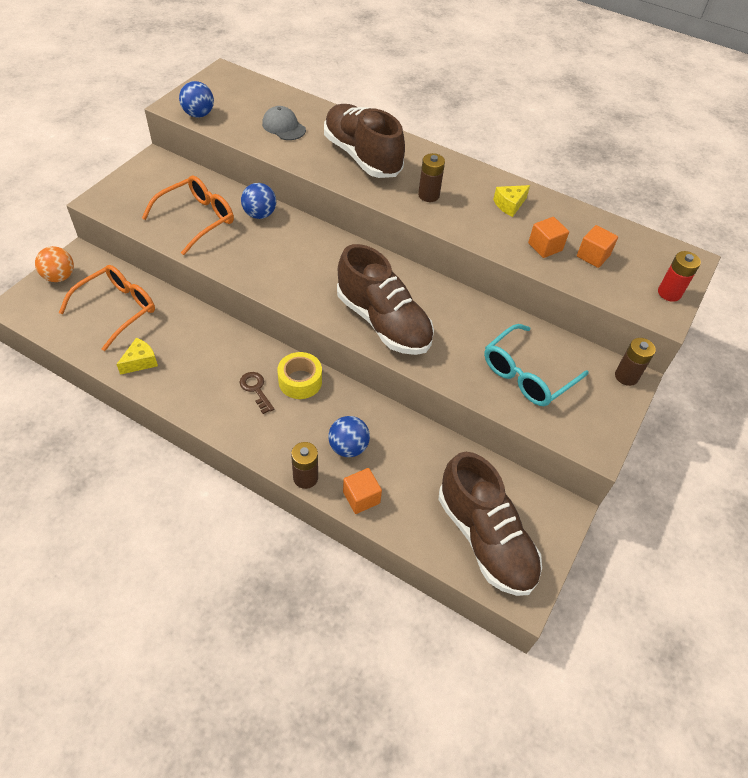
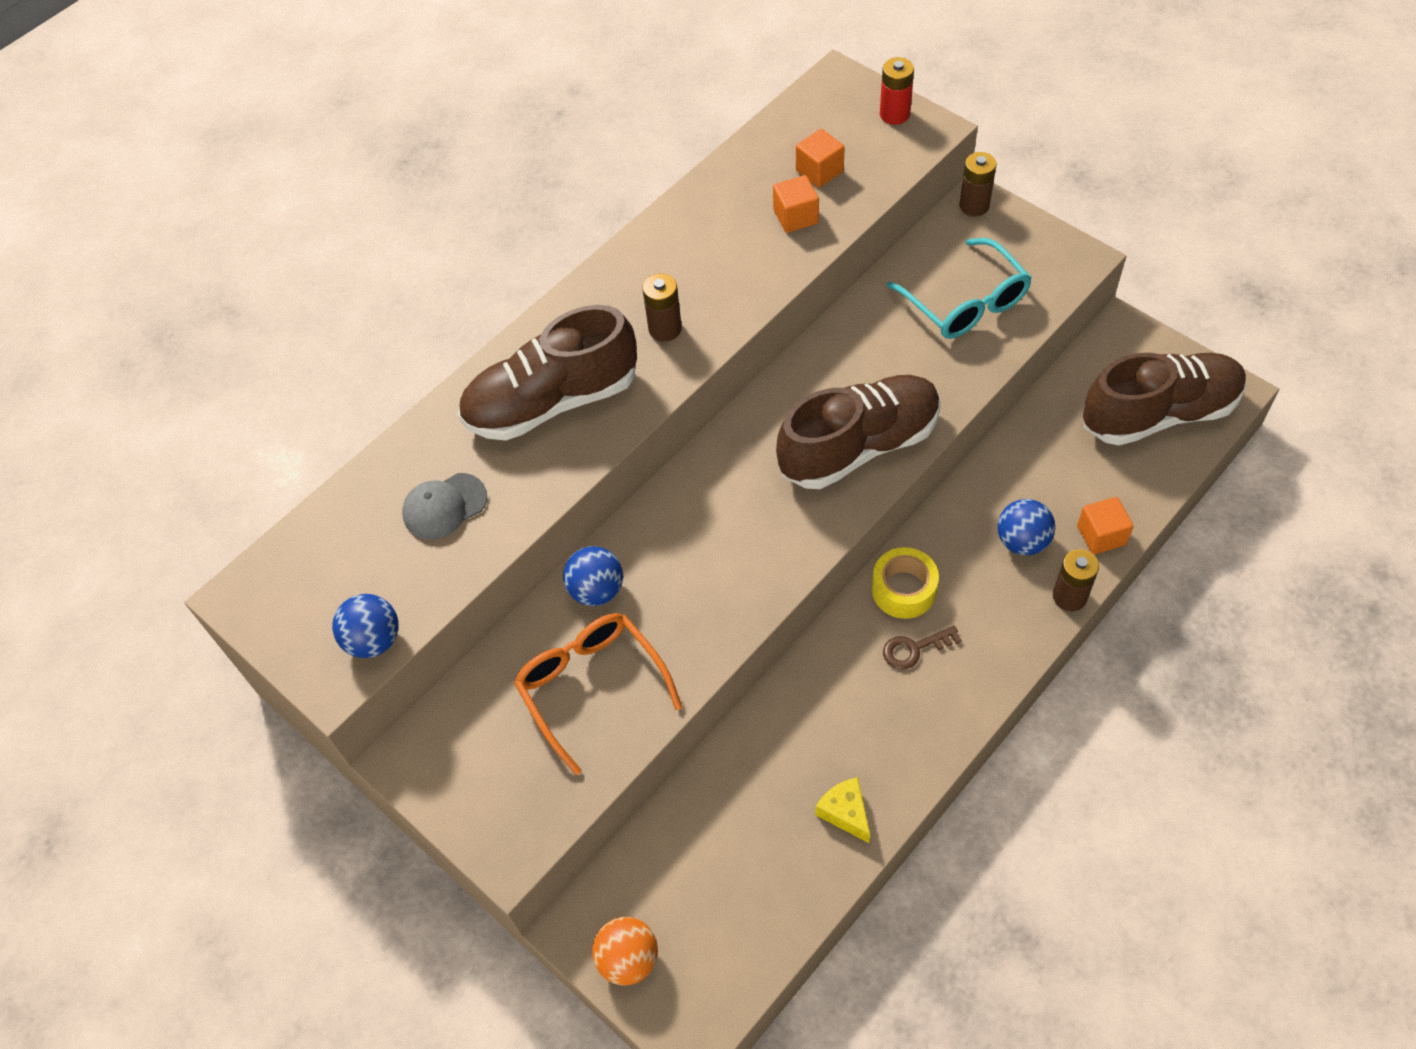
camera: 70 degrees left, 5 degrees up
orange glasses [59,265,155,351] -> none
yellow cheese [493,185,530,217] -> none

